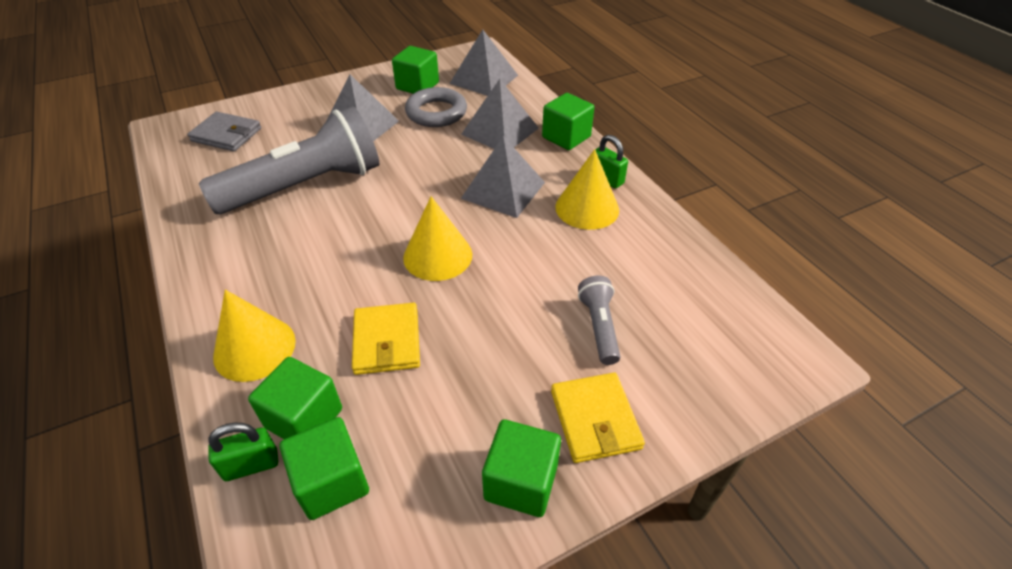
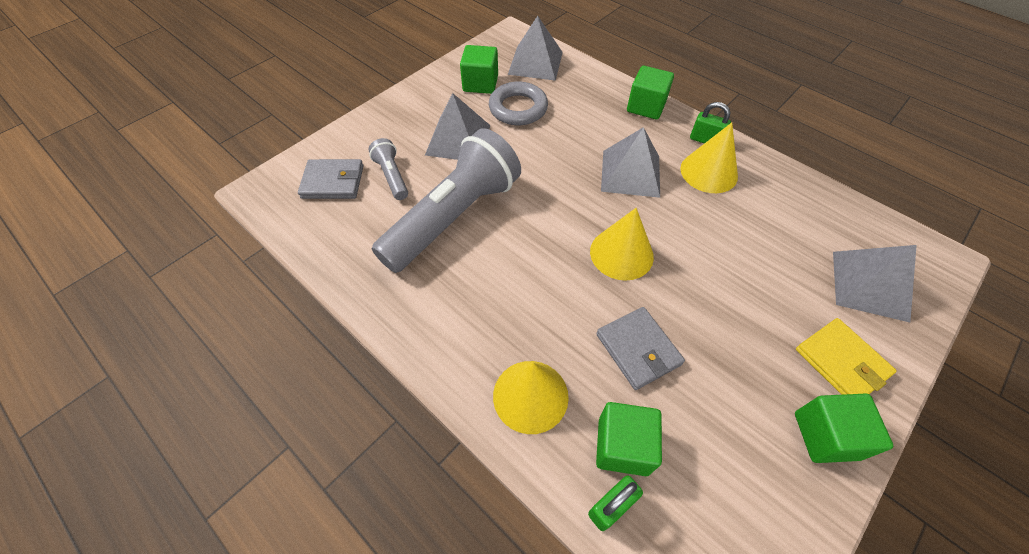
camera: 20 degrees left, 10 degrees up
green cube [280,417,369,520] -> none
yellow wallet [352,303,420,375] -> grey wallet [596,307,685,390]
grey pyramid [461,79,539,149] -> grey pyramid moved to [833,245,917,322]
grey flashlight [578,276,620,365] -> grey flashlight moved to [368,138,408,200]

